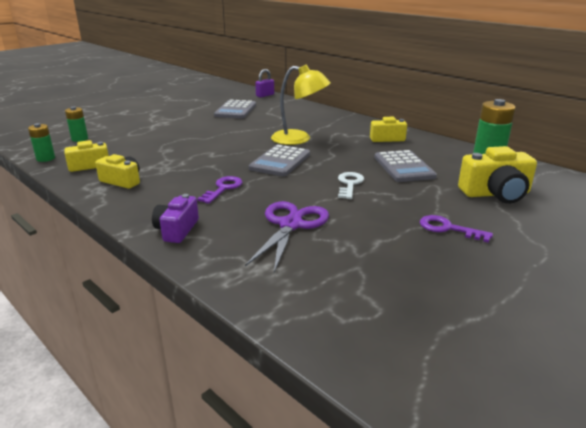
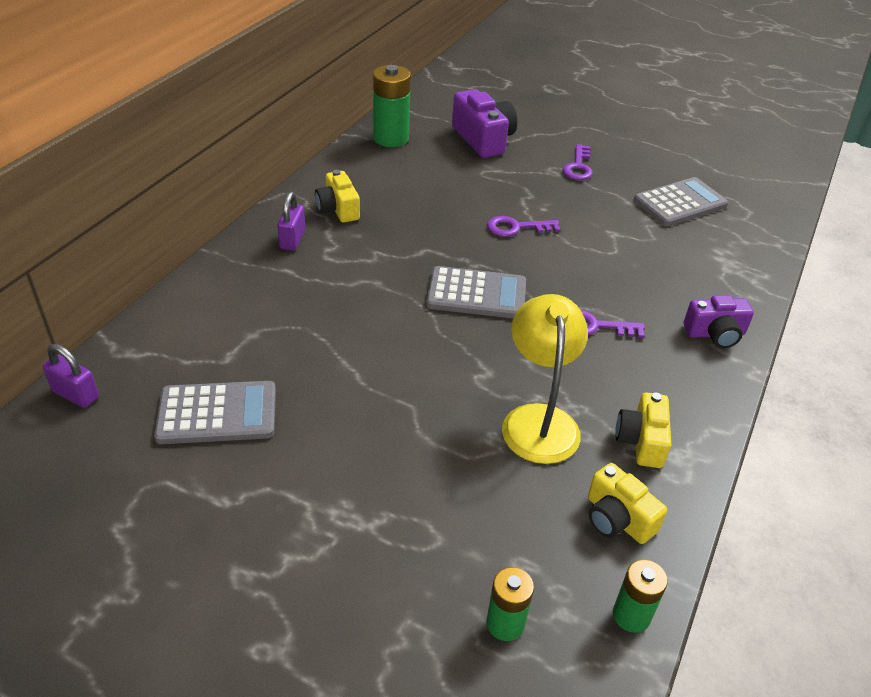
camera: 110 degrees left, 15 degrees up
purple scissors [245,201,329,272] -> none
yellow lamp [271,65,331,145] -> yellow lamp moved to [502,294,588,464]
white key [338,172,364,199] -> purple key [487,216,560,237]
grey calculator [374,150,437,182] -> grey calculator moved to [634,177,728,226]
yellow camera [458,146,537,204] -> purple camera [452,89,517,158]
none -> purple padlock [277,192,305,251]

